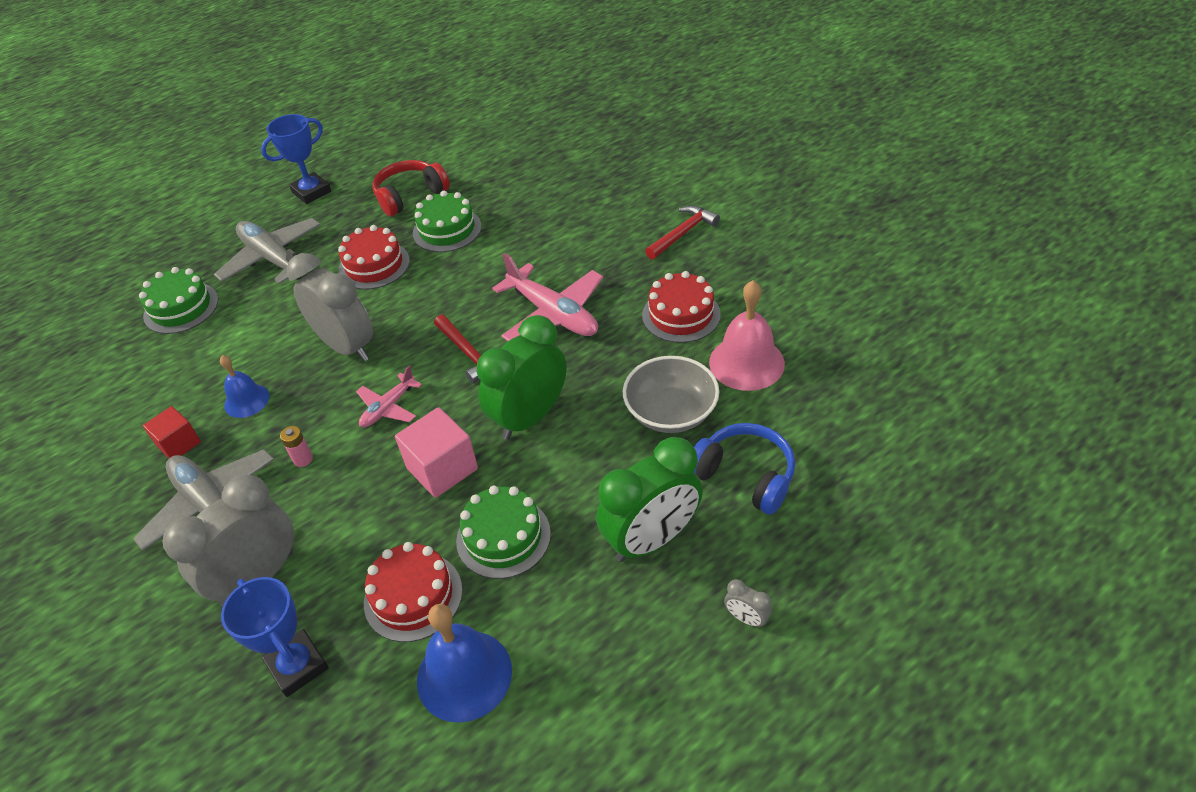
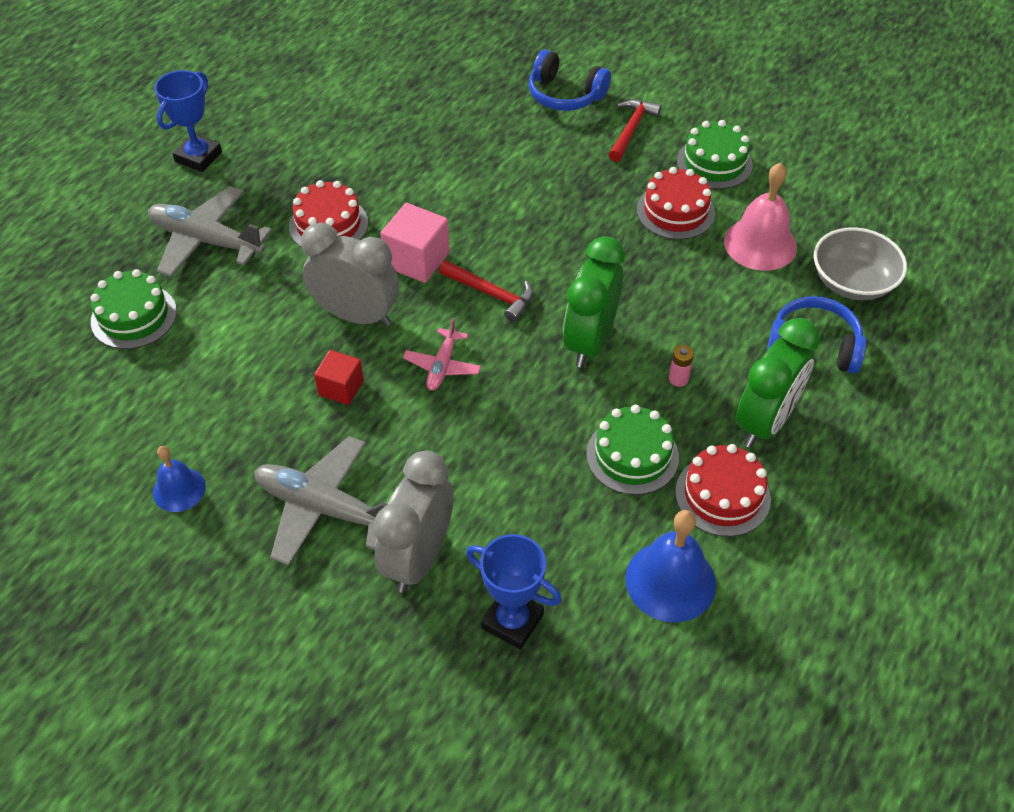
camera: 25 degrees left, 5 degrees up
red cube [143,406,201,458] -> red cube moved to [314,350,364,405]
blue bell [220,355,270,418] -> blue bell moved to [153,446,206,512]
pink battery [280,426,313,467] -> pink battery moved to [669,345,694,387]
red cake [364,542,463,642] -> red cake moved to [675,444,771,537]
red headphones [372,160,450,216] -> none
pink cube [395,407,478,498] -> pink cube moved to [380,203,450,283]
green cake [413,191,481,252] -> green cake moved to [677,120,753,189]
pink plane [492,253,603,341] -> none
grey bowl [623,356,719,433] -> grey bowl moved to [814,228,907,300]
grey clock [724,579,772,628] -> none
none -> blue headphones [529,49,611,111]

